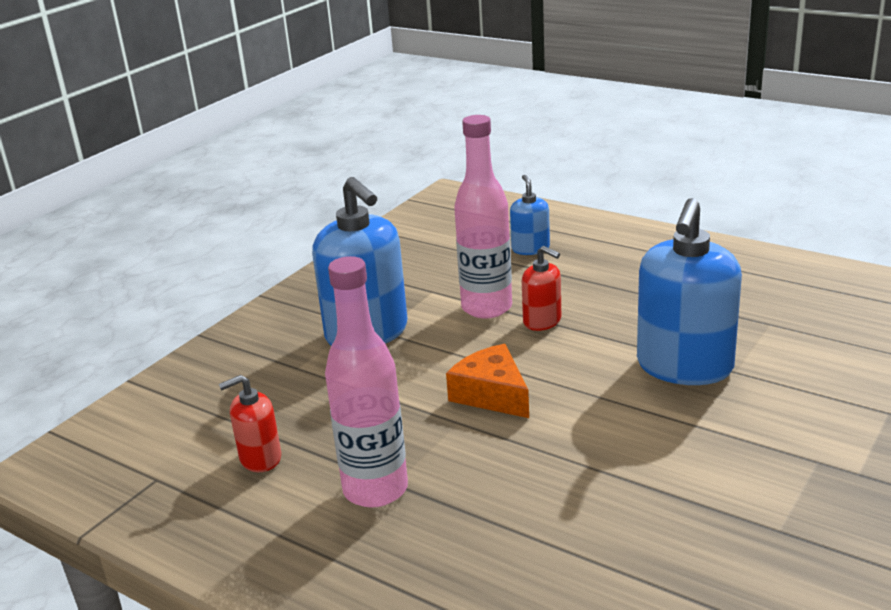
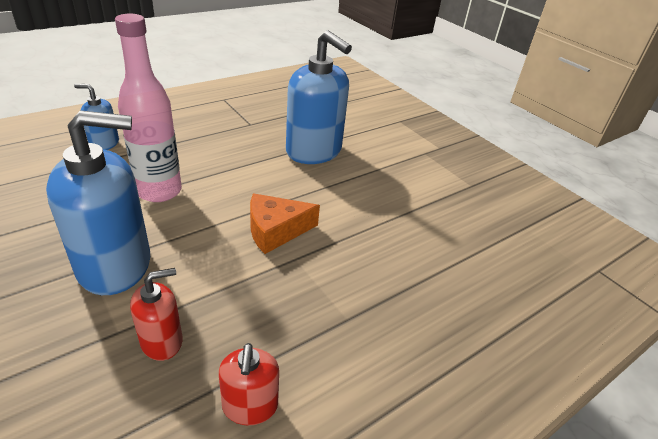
camera: 75 degrees left, 10 degrees up
pink bottle [325,256,408,508] -> none
red soap dispenser [522,246,561,331] -> red soap dispenser moved to [130,268,182,361]

